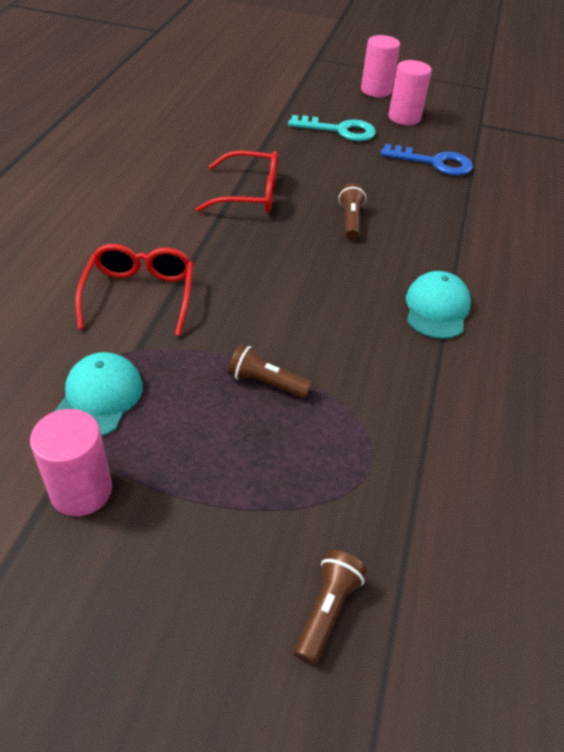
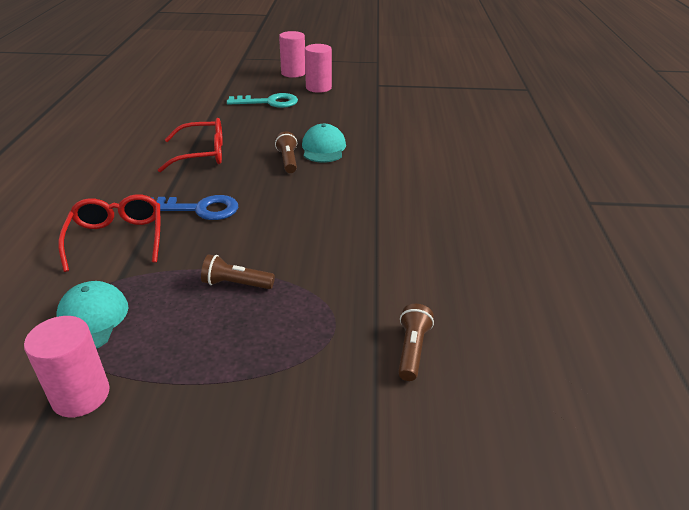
camera: 10 degrees left, 10 degrees down
brown flashlight [294,550,367,665] -> brown flashlight moved to [398,304,434,381]
blue key [380,144,473,176] -> blue key moved to [151,195,238,220]
turquoise cap [406,271,471,339] -> turquoise cap moved to [302,124,346,163]

